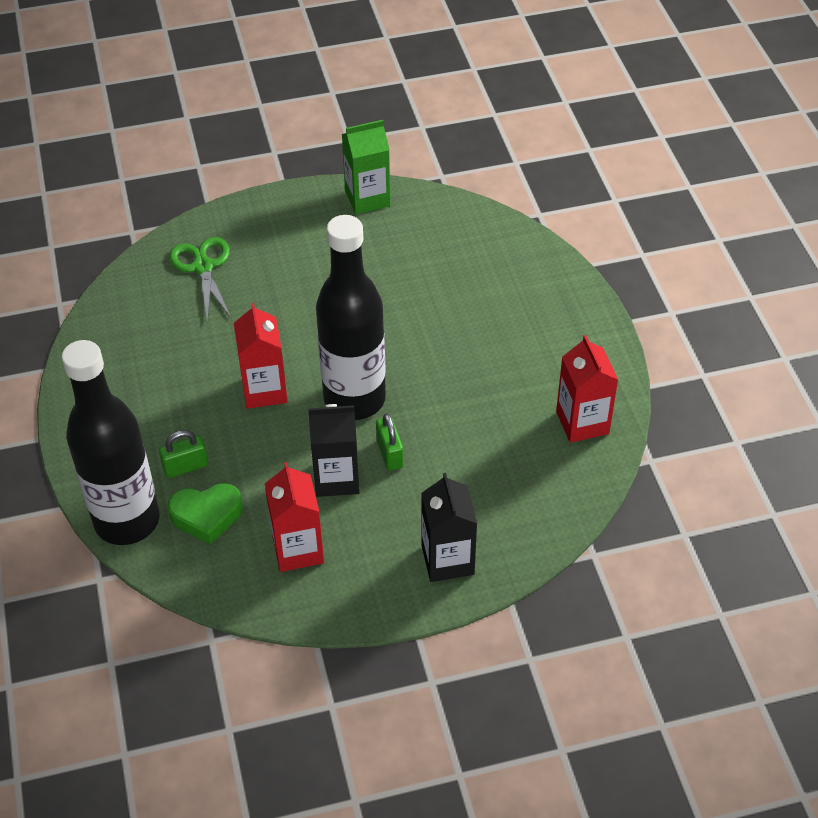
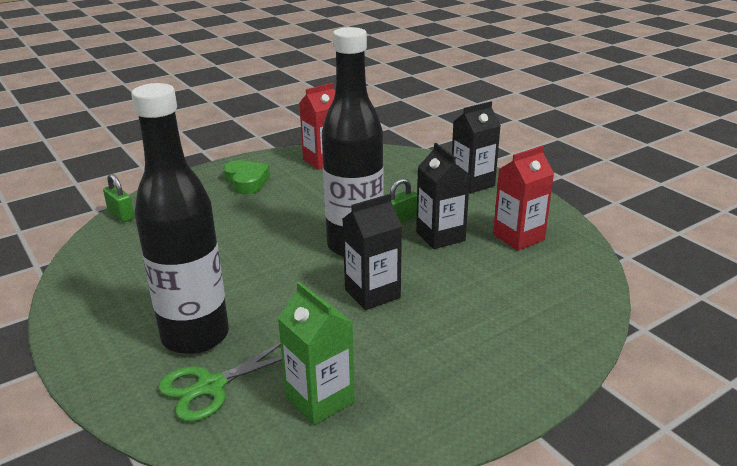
camera: 110 degrees left, 20 degrees down
black bottle [62,340,160,545] -> black bottle moved to [131,83,229,354]
green padlock [159,430,208,478] -> green padlock moved to [103,174,135,222]
green heart [168,483,243,545] -> green heart moved to [223,160,270,194]
red carton [234,303,288,409] -> black carton [343,194,402,310]
green carton [342,120,391,214] -> green carton moved to [278,282,355,425]

